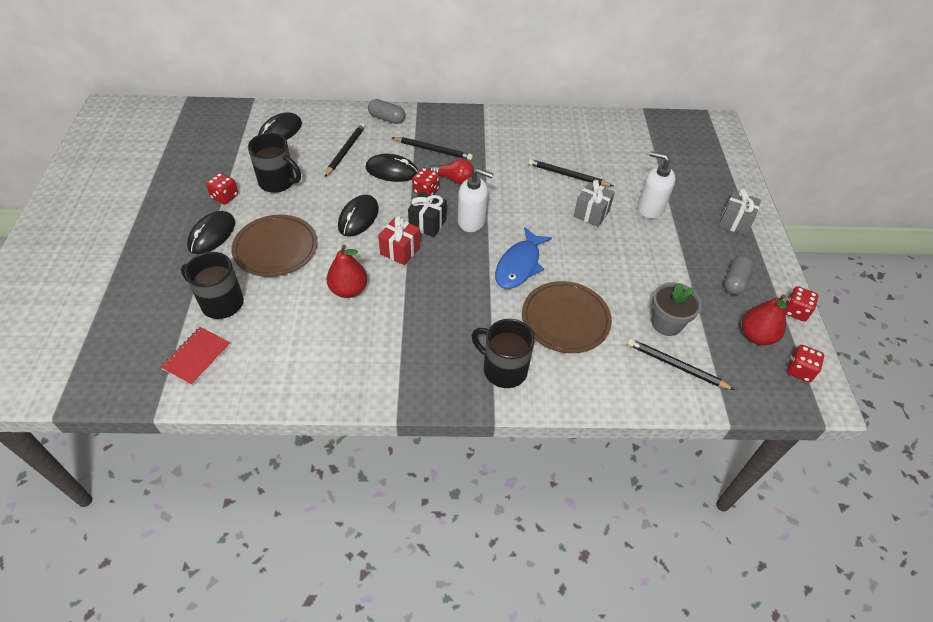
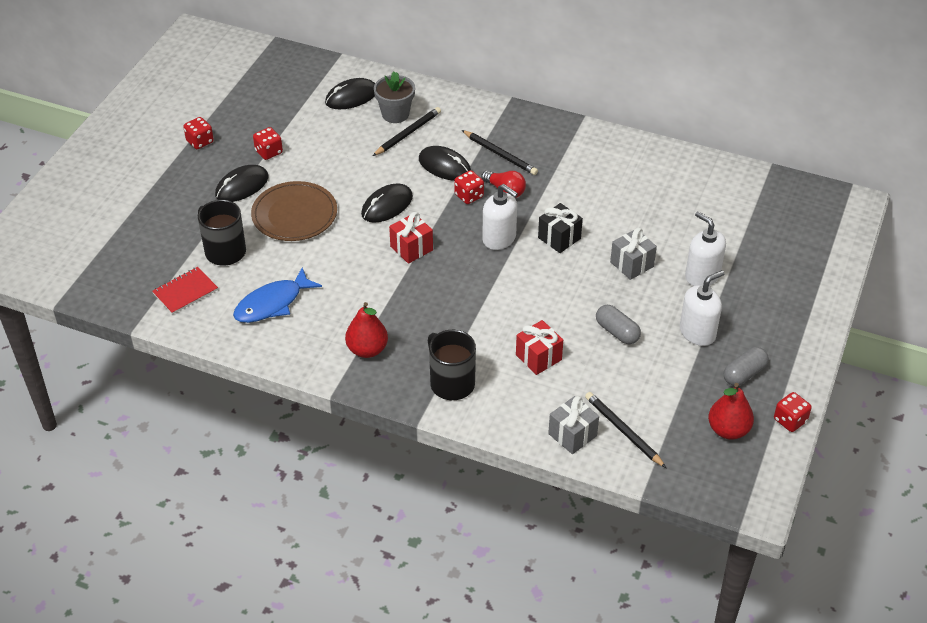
camera: 25 degrees right, 5 degrees down
black mug [248,133,301,193] -> none
red pear [327,245,367,298] -> red pear moved to [345,302,388,358]
grey capsule [368,99,405,124] -> grey capsule moved to [596,305,641,344]
black gift [408,192,447,237] -> black gift moved to [538,203,583,253]
blue fish [495,227,552,289] -> blue fish moved to [233,267,322,323]
brown plate [522,281,612,353] -> red gift [516,320,563,375]
black pencil [528,159,613,186] -> none
grey flower pot [652,282,702,336] -> grey flower pot moved to [374,72,415,123]
grey gift [719,188,761,235] -> grey gift moved to [548,396,599,454]
red dice [787,345,824,382] -> red dice moved to [183,117,214,149]
none -> white soap dispenser [680,270,724,346]

